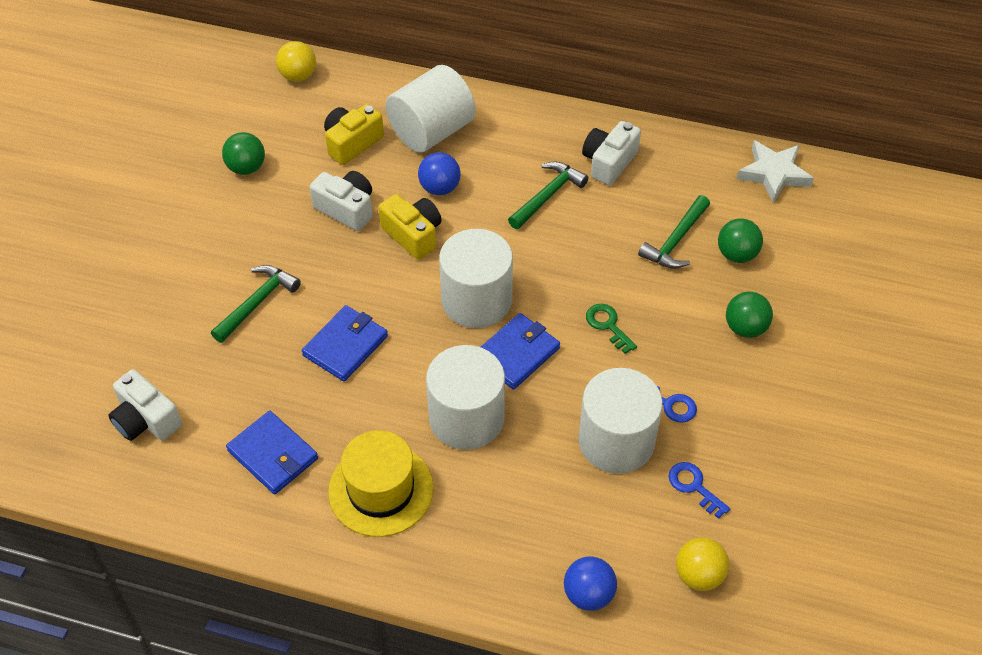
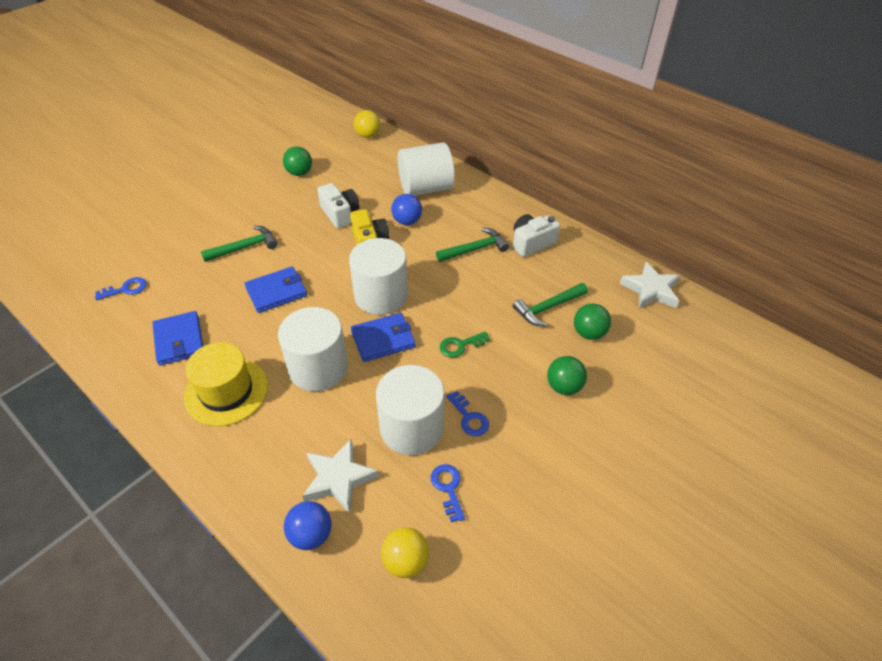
camera: 25 degrees right, 5 degrees down
white camera [109,369,182,441] -> blue key [95,277,147,300]
yellow camera [324,104,384,165] -> none
green key [586,304,637,354] -> green key turned 105 degrees counterclockwise [440,331,490,358]
none -> white star [302,438,379,514]

